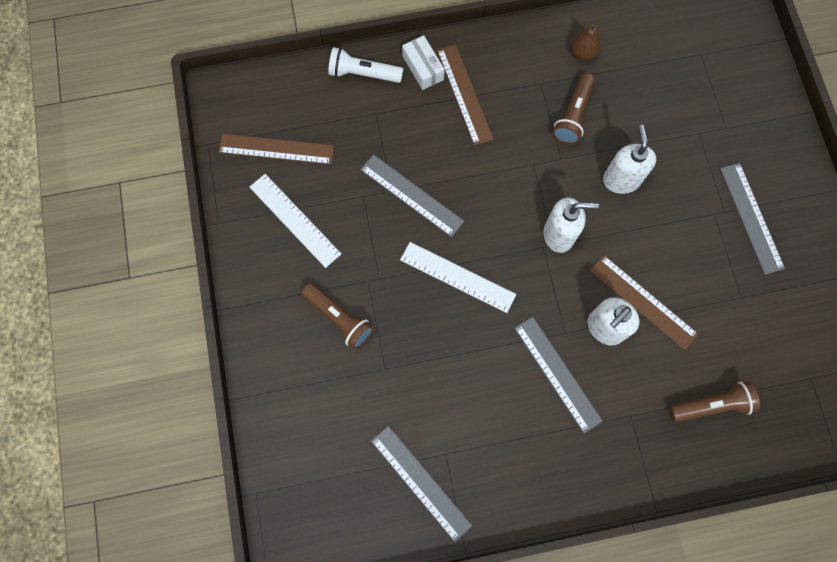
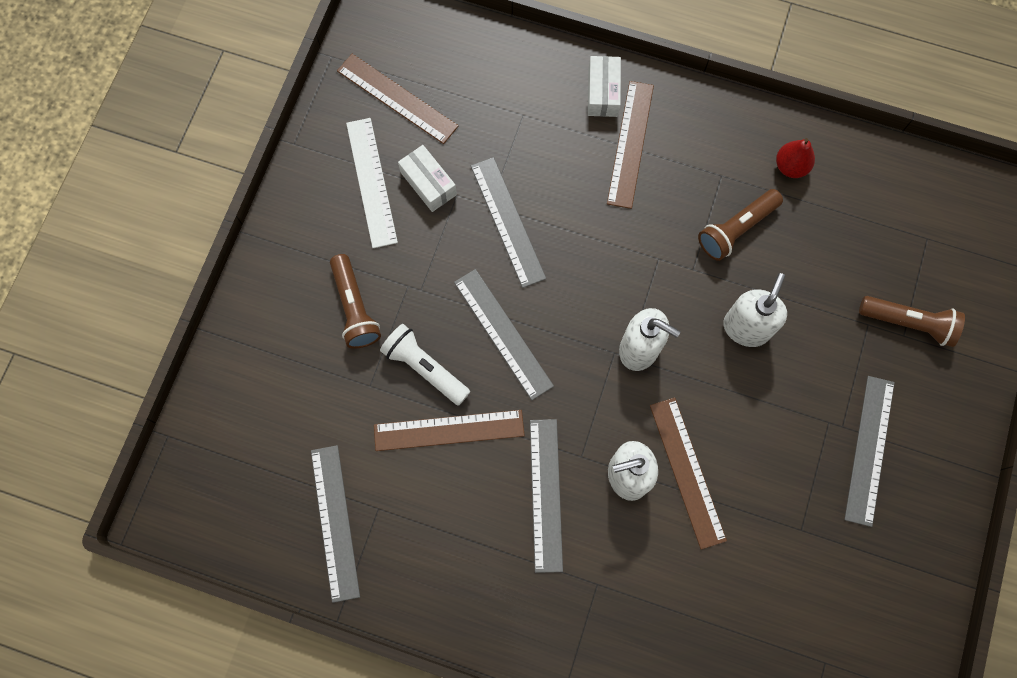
camera: 30 degrees right, 0 degrees up
white flashlight [328,47,403,83] -> white flashlight moved to [380,324,470,406]
white ruler [400,242,516,313] -> grey ruler [454,269,554,400]
brown pear [571,24,601,60] -> red pear [776,138,815,178]
brown flashlight [669,381,760,422] -> brown flashlight moved to [859,296,965,347]
none -> brown ruler [374,410,525,451]
none -> white box [398,145,457,212]

